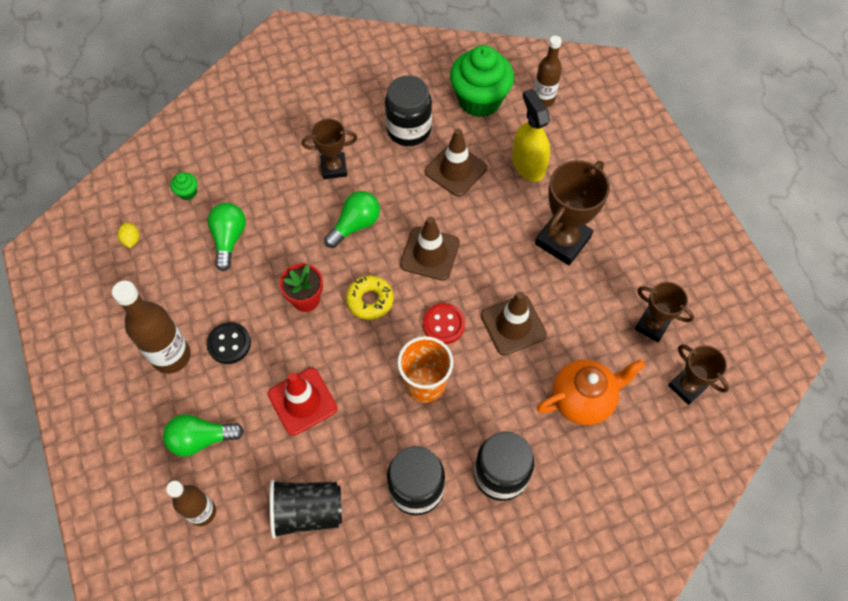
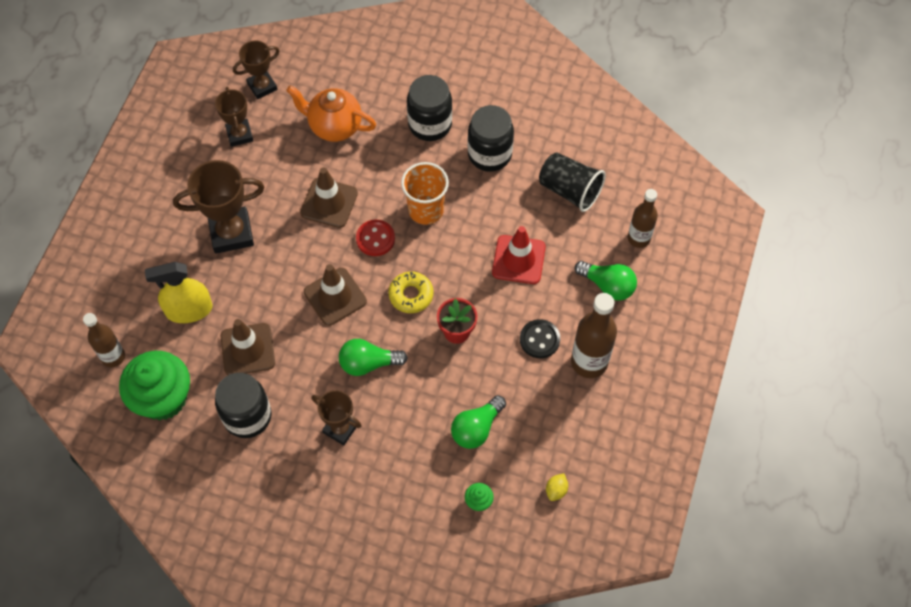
camera: 140 degrees left, 0 degrees up
yellow spray bottle [512,89,550,182] -> yellow spray bottle turned 60 degrees clockwise [145,262,213,323]
brown trophy [668,344,729,405] -> brown trophy turned 60 degrees clockwise [233,41,280,99]

